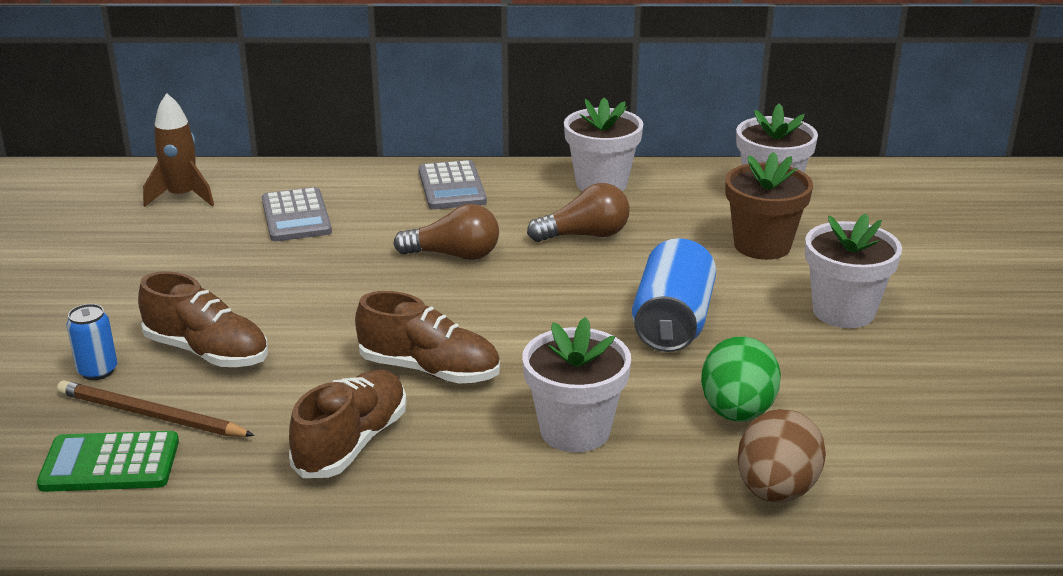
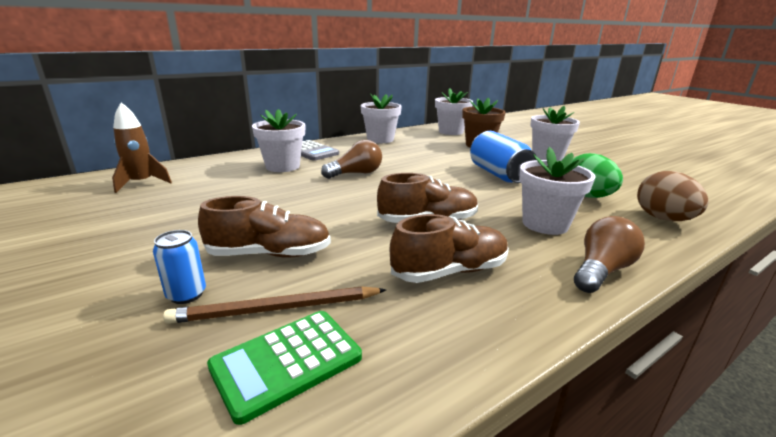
camera: 35 degrees left, 5 degrees down
grey calculator [262,187,332,241] -> none
brown shoe [289,370,407,478] -> brown shoe turned 75 degrees clockwise [390,214,509,283]
brown light bulb [527,183,630,242] -> brown light bulb moved to [574,216,645,293]
none -> white flower pot [252,109,305,172]

